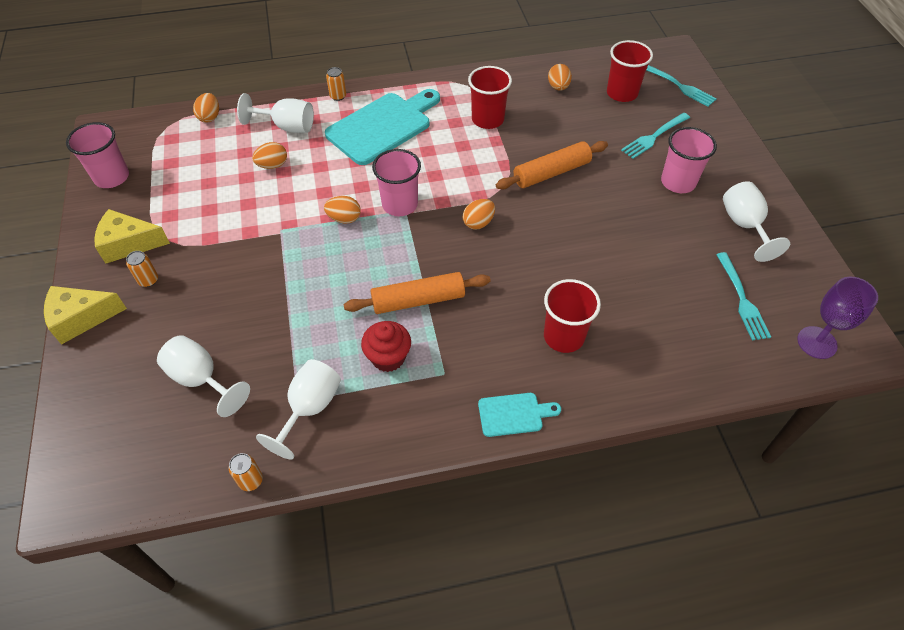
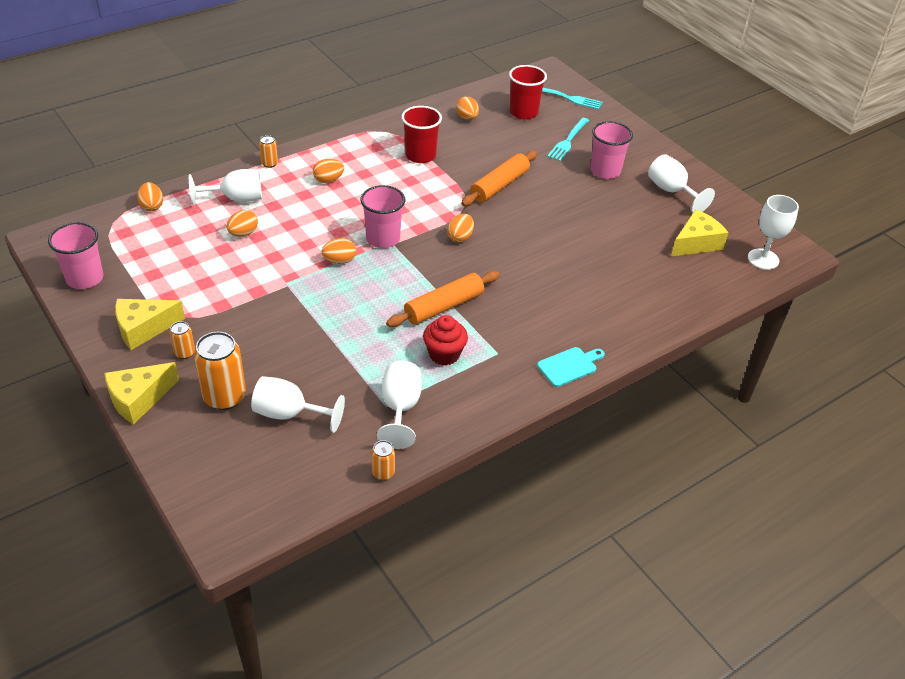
camera: 25 degrees left, 10 degrees down
turquoise cutting board [325,89,440,165] -> orange egg [313,159,344,183]
red cup [544,279,601,353] -> none
turquoise fork [716,252,771,340] -> yellow cheese [671,209,729,256]
purple goblet [797,277,878,359] -> white goblet [748,195,799,270]
none -> orange can [194,332,246,410]

